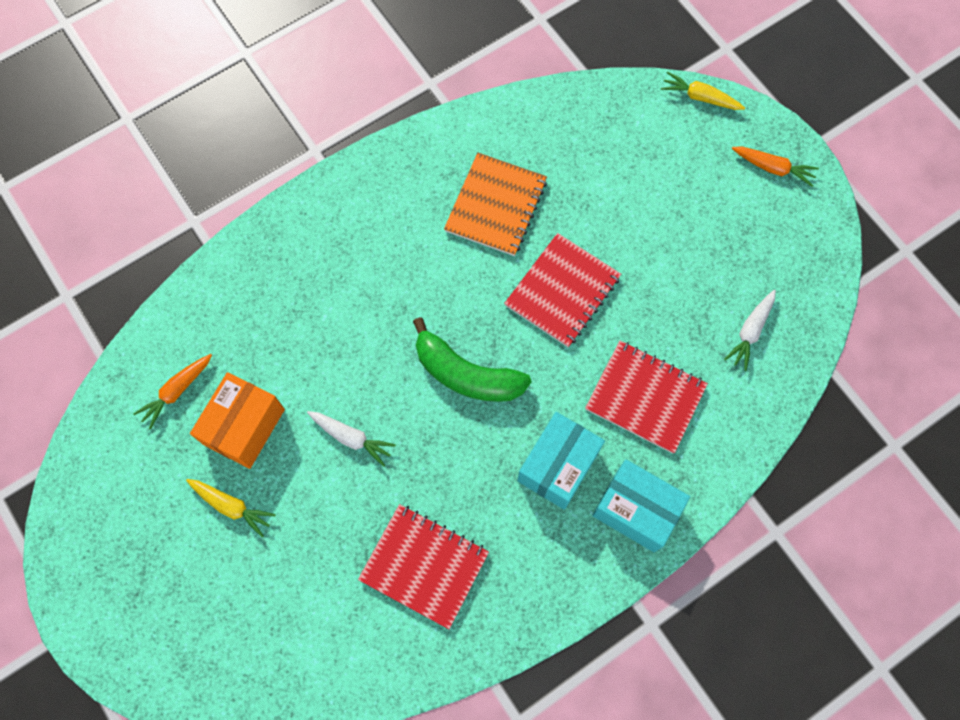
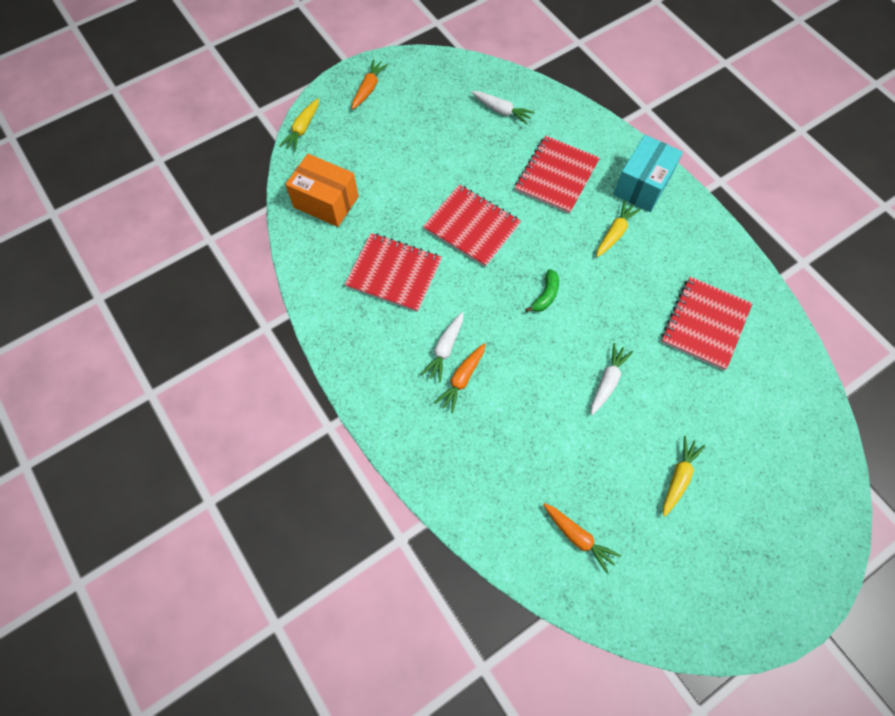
camera: 90 degrees left, 5 degrees down
orange box [190,372,285,469] -> orange box moved to [285,154,359,227]
green banana [413,317,532,402] -> green banana [526,269,559,312], size x0.50
orange notebook [444,153,547,256] -> red notebook [345,233,442,312]
turquoise box [517,412,605,510] -> yellow carrot [596,200,641,257]
none -> white carrot [421,312,464,382]
none -> orange carrot [434,343,486,413]

